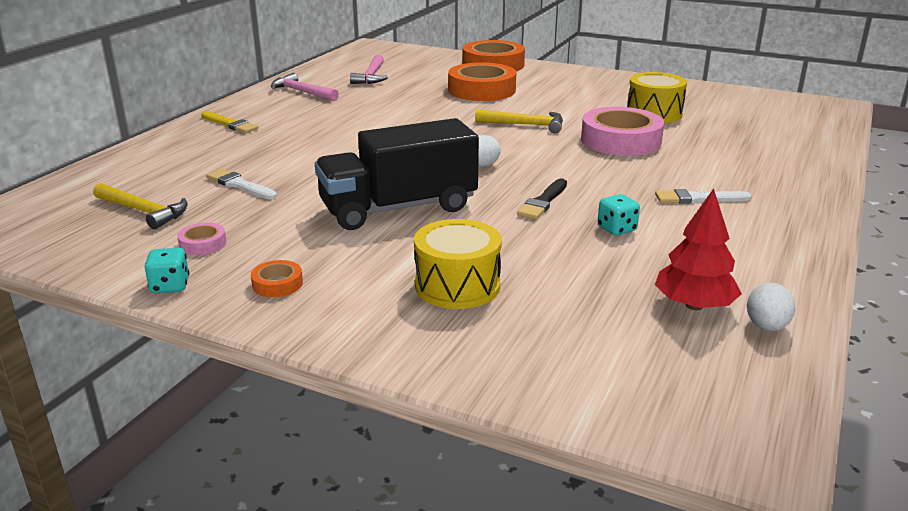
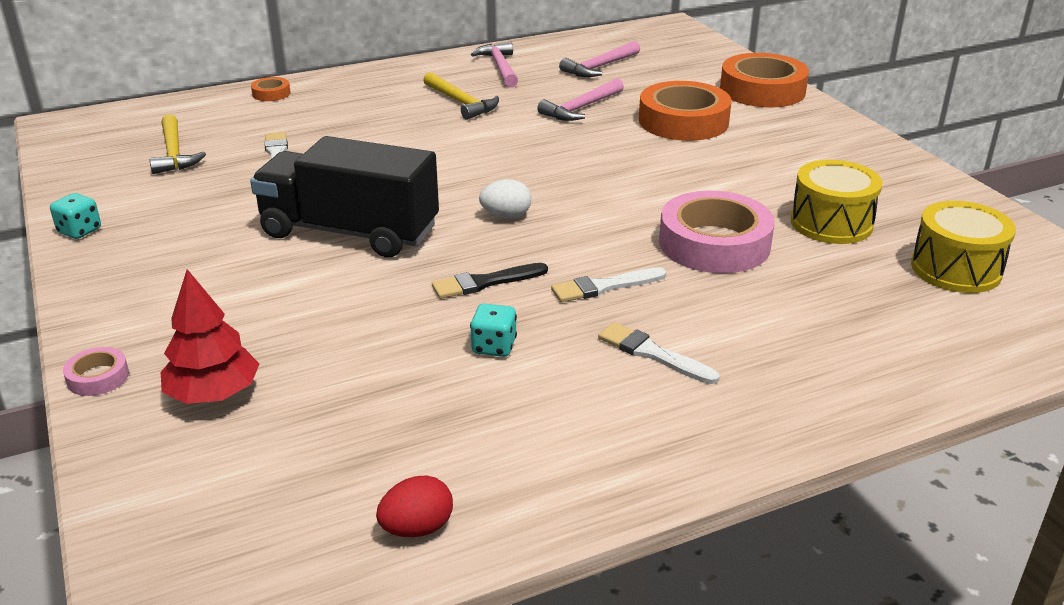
camera: 40 degrees right, 5 degrees up
pink tape [177,223,226,255] -> pink tape moved to [63,347,129,396]
yellow brush [201,111,259,133] -> none
orange tape [251,260,303,297] -> orange tape moved to [251,77,291,101]
yellow drum [414,219,502,309] -> yellow drum moved to [911,201,1016,293]
yellow hammer [475,109,563,133] -> yellow hammer moved to [423,72,499,120]
red tree [655,189,742,310] -> red tree moved to [161,269,259,404]
white egg [747,283,795,331] -> red egg [376,475,453,537]
none -> pink hammer [537,78,624,121]
none -> white brush [551,267,666,302]

